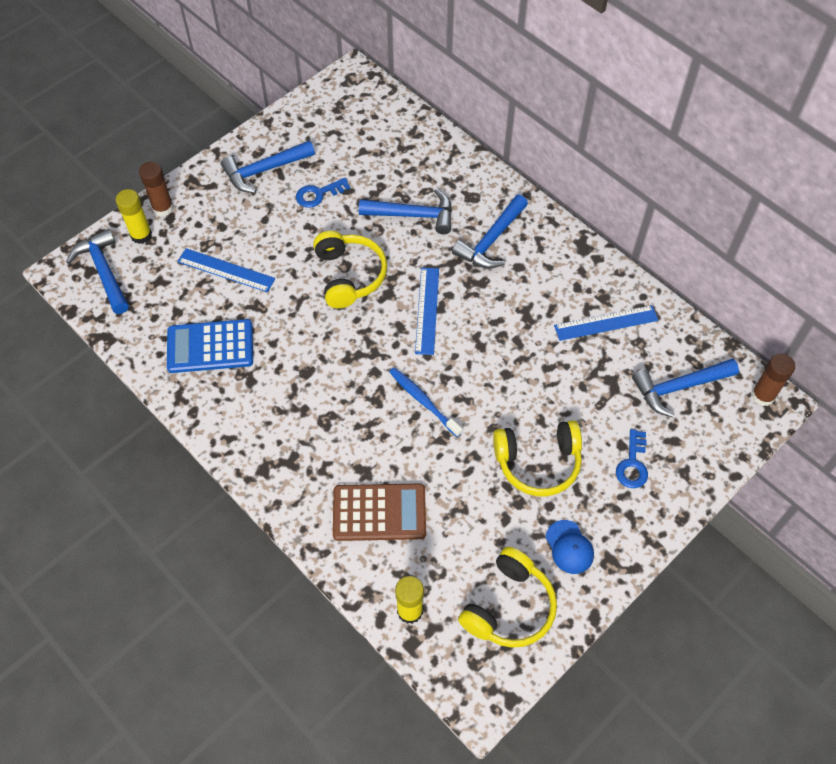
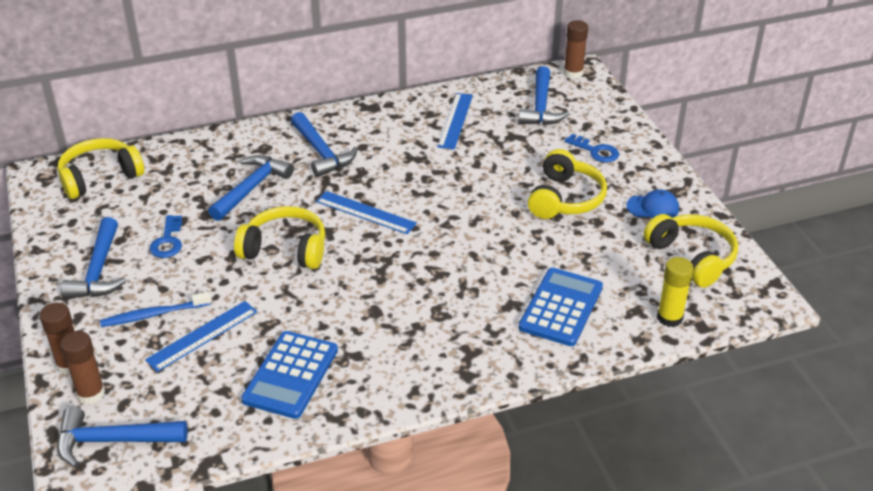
camera: 65 degrees left, 20 degrees down
yellow glue stick [116,189,152,244] -> brown glue stick [60,331,105,404]
brown calculator [333,484,426,541] -> blue calculator [518,268,603,346]
blue toothbrush [389,367,462,437] -> blue toothbrush moved to [100,292,211,327]
none -> yellow headphones [57,138,145,199]

